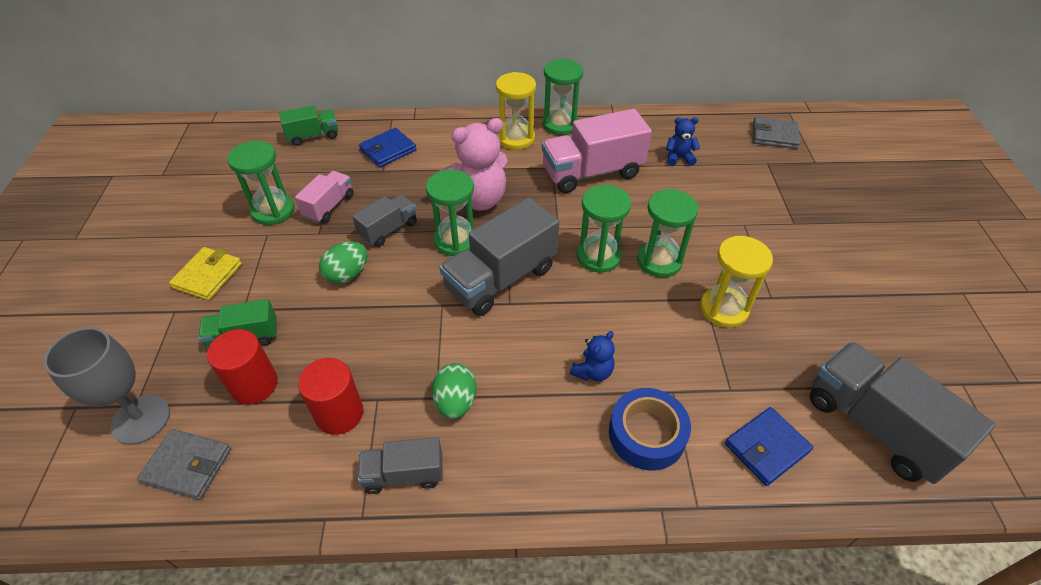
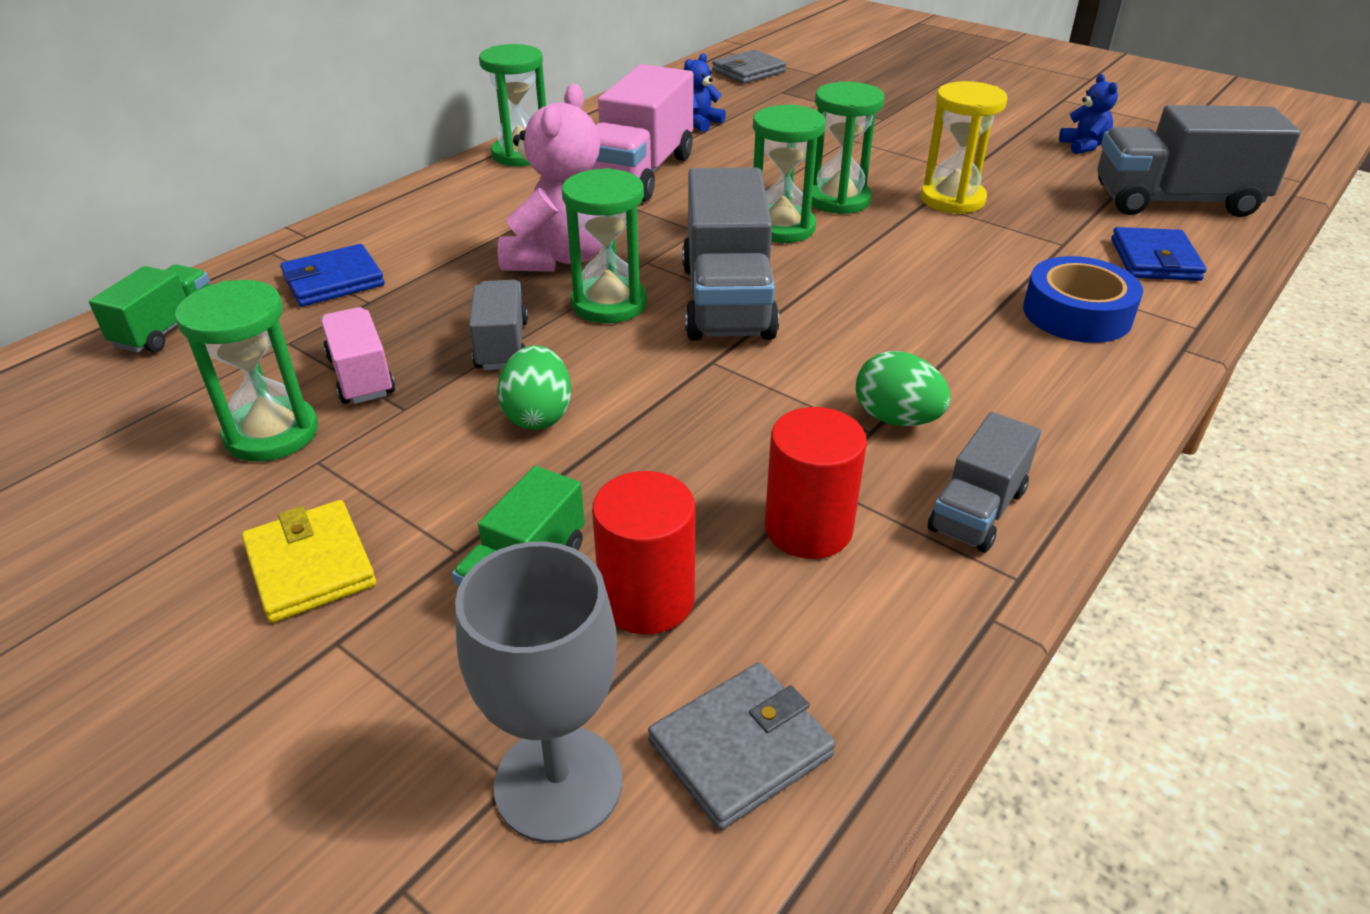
camera: 50 degrees left, 10 degrees down
blue wallet [359,128,416,167] -> blue wallet turned 60 degrees clockwise [280,244,385,306]
yellow hourglass [496,72,536,150] -> none
blue teddy bear [570,331,615,381] -> blue teddy bear moved to [1059,74,1118,154]

